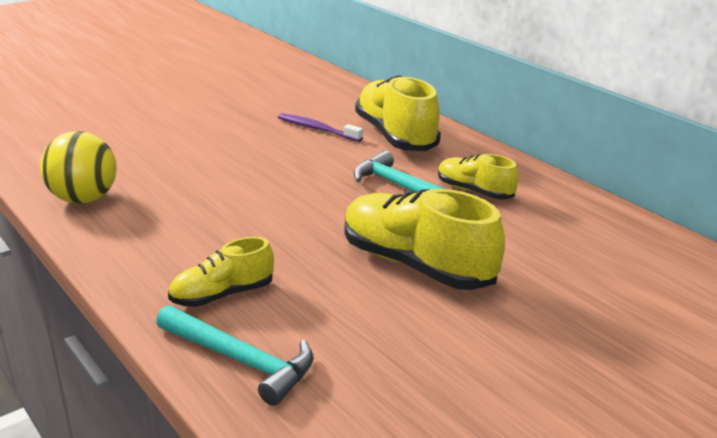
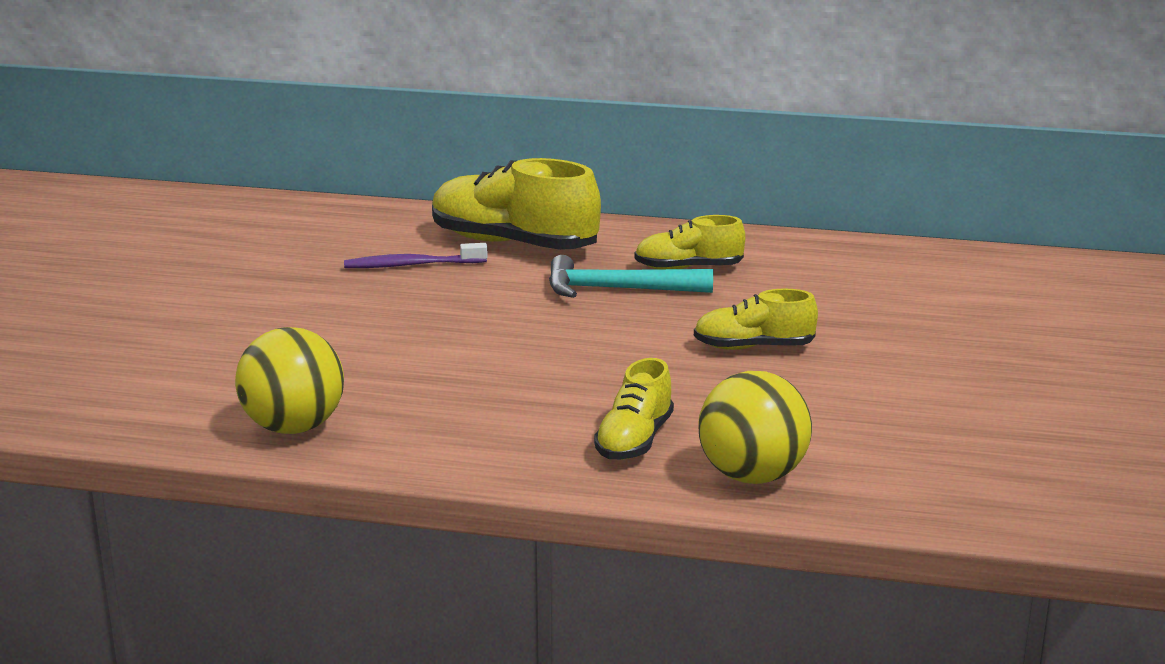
camera: 40 degrees left, 5 degrees down
turquoise hammer [156,305,314,406] -> yellow ball [698,371,812,484]
yellow shoe [345,189,505,290] -> yellow shoe [694,289,818,350], size x0.56

